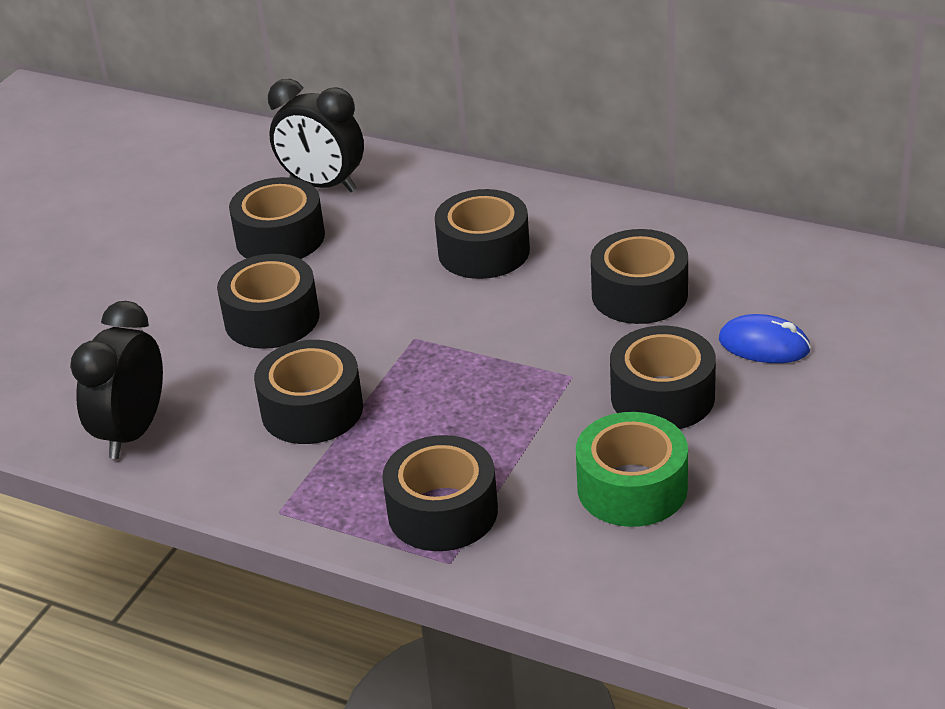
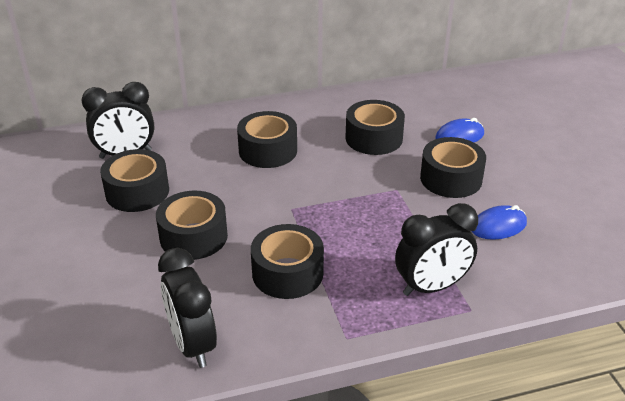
camera: 45 degrees left, 0 degrees up
black tape [382,435,498,551] -> black clock [395,203,478,296]
green tape [576,412,688,527] -> blue mouse [472,205,527,240]

